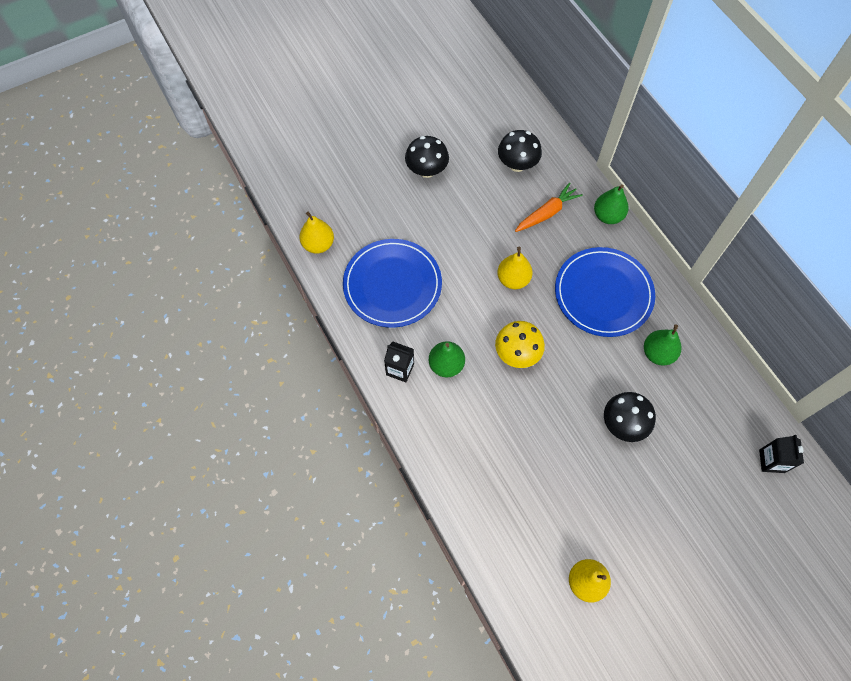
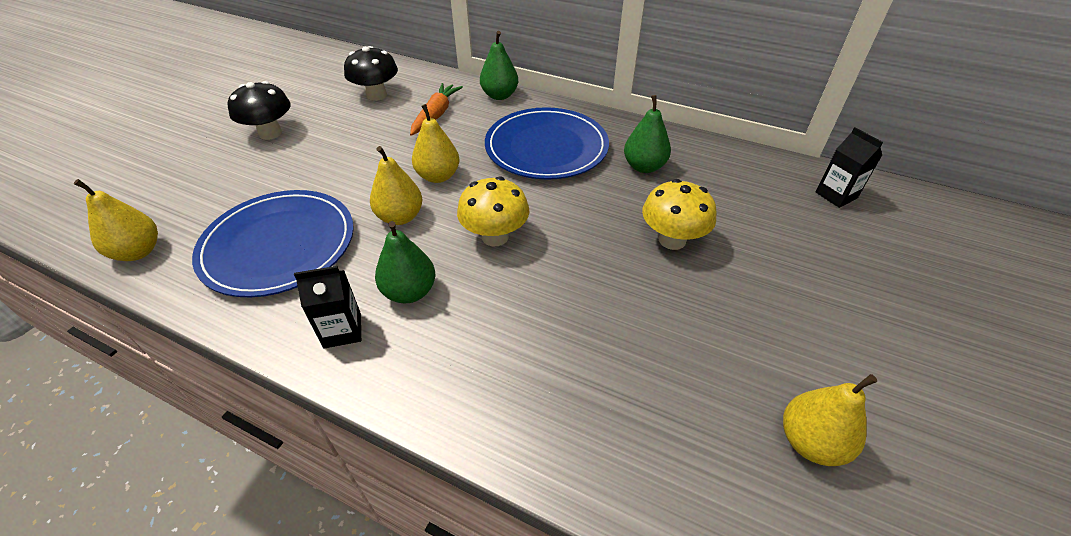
camera: 35 degrees left, 20 degrees down
black mushroom [604,392,656,442] -> yellow mushroom [642,179,717,250]
none -> yellow pear [370,146,422,225]

